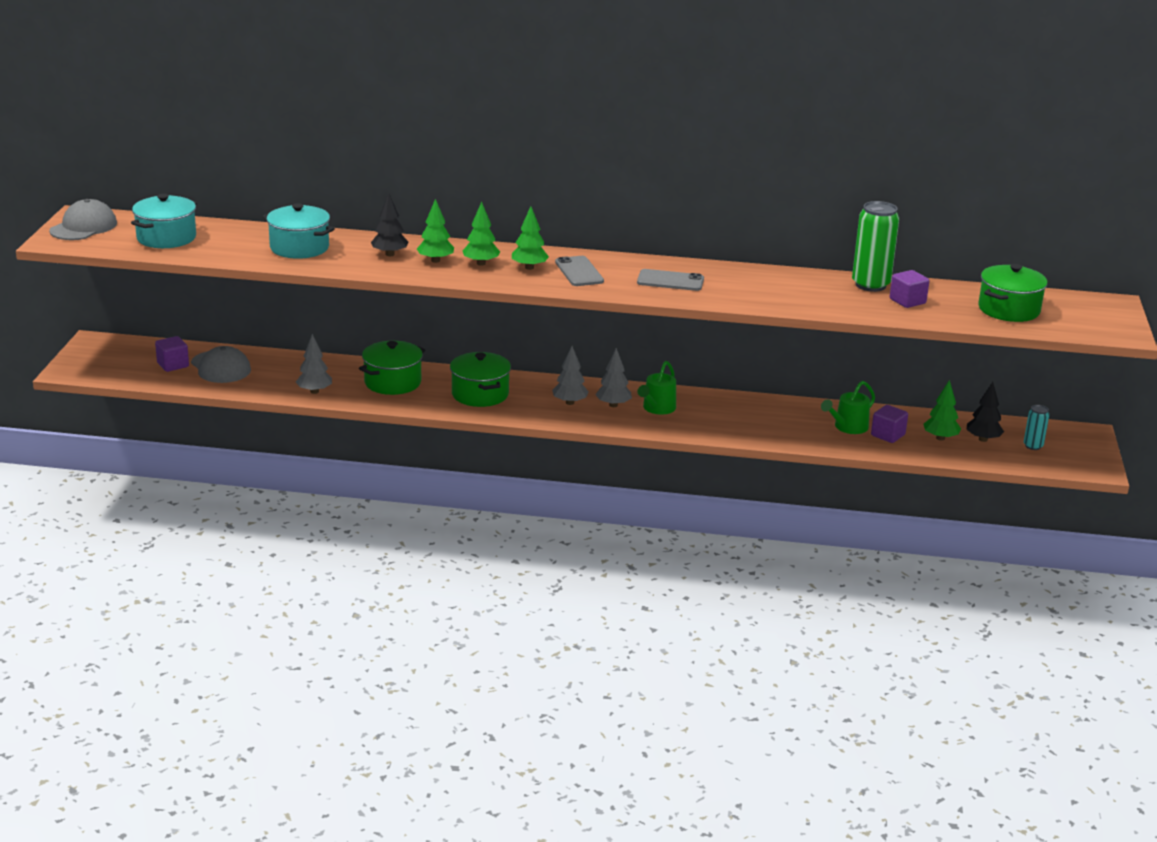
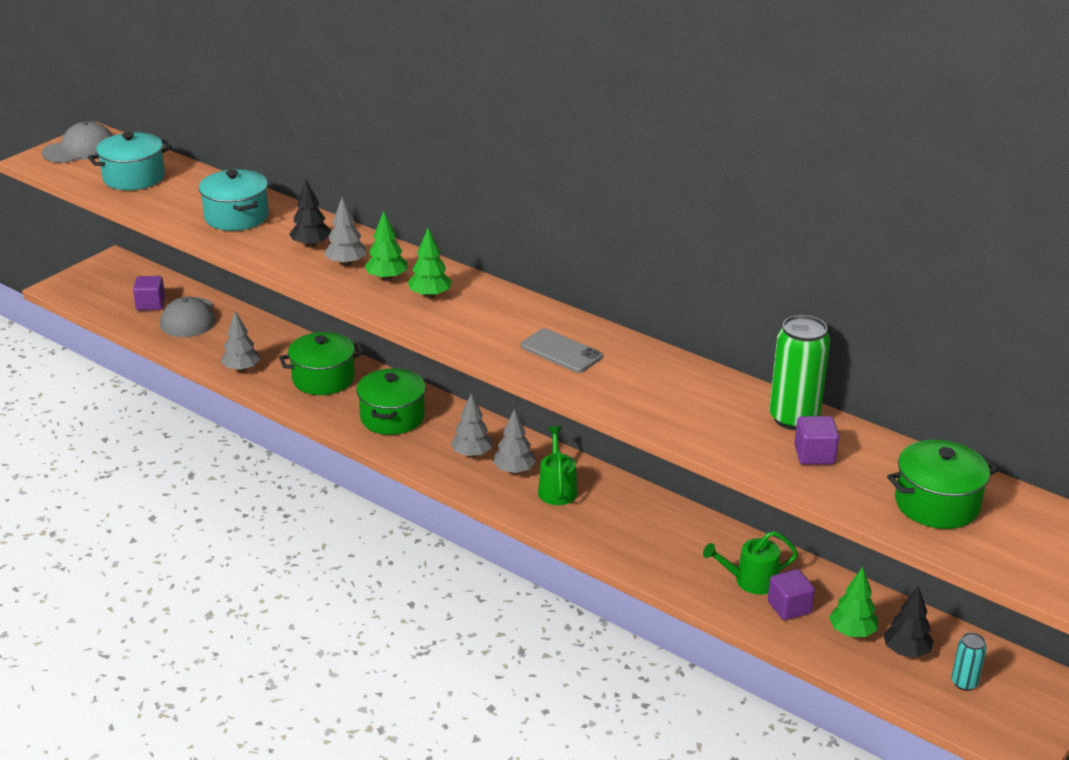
camera: 30 degrees right, 5 degrees up
green tree [417,199,454,263] -> grey tree [324,197,367,266]
grey phone [555,256,604,286] -> none
green watering can [637,361,676,415] -> green watering can turned 120 degrees clockwise [538,426,578,505]

